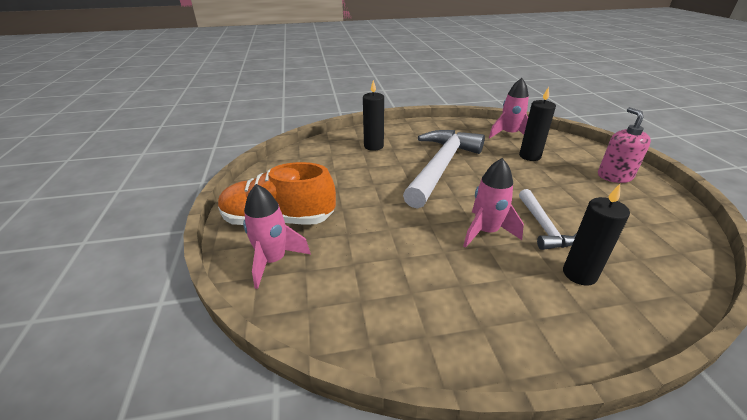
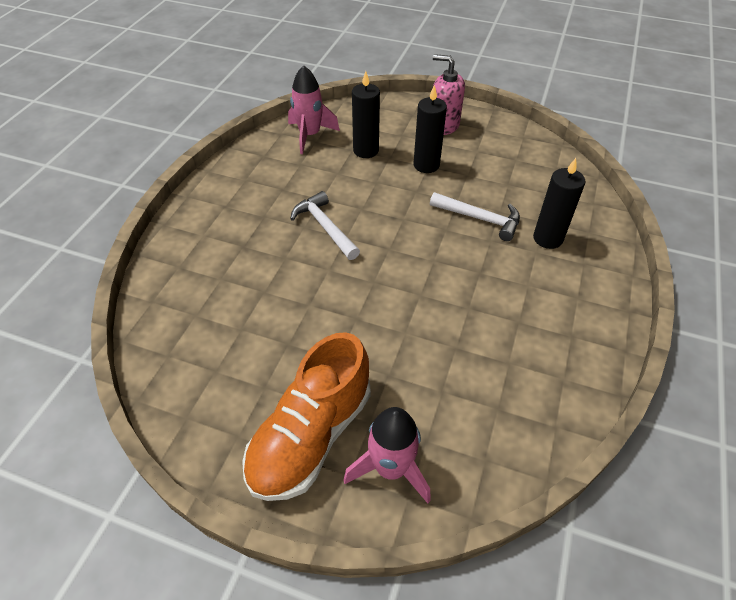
camera: 60 degrees left, 15 degrees up
black candle [363,80,384,151] -> black candle moved to [413,85,447,173]
white hammer [403,130,485,209] -> white hammer [290,191,360,260], size x0.51
pink rocket [463,158,524,248] -> none

